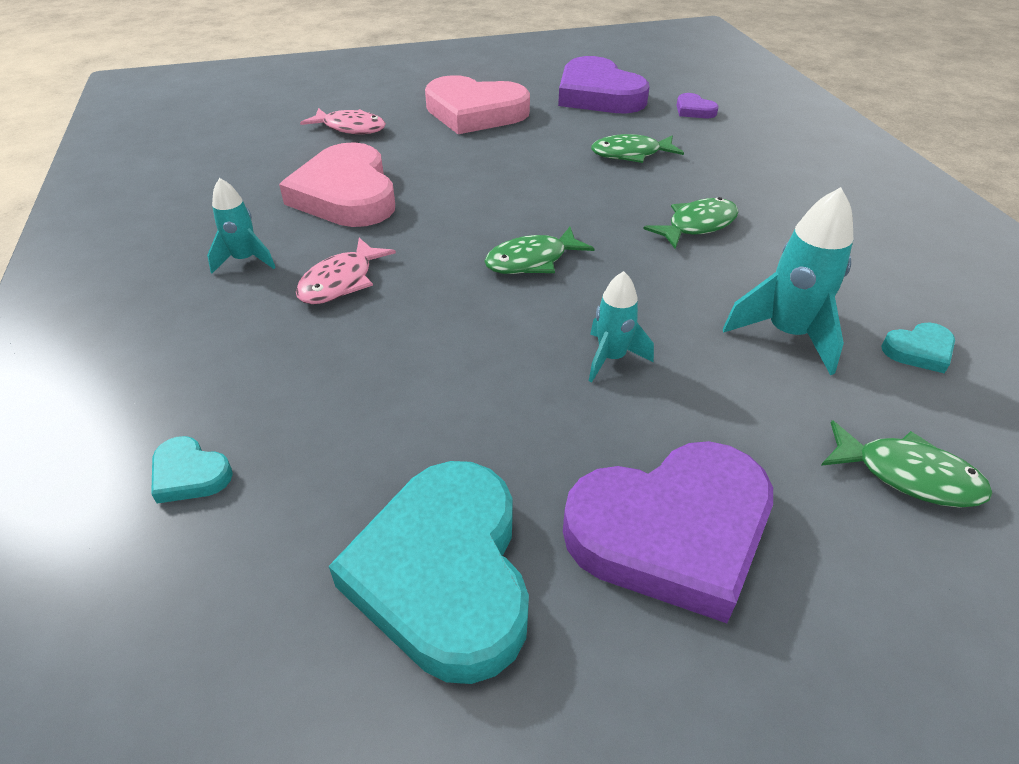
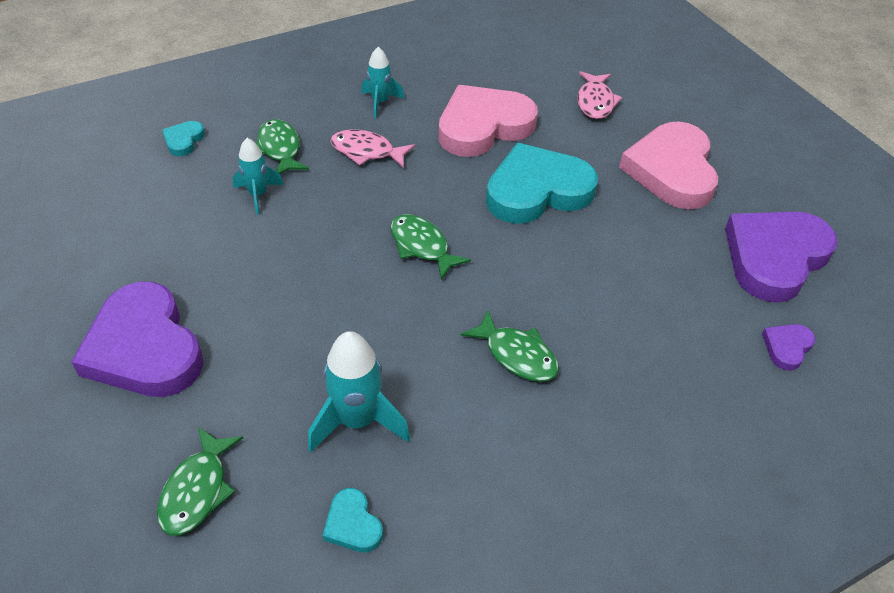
camera: 75 degrees right, 5 degrees up
turquoise heart [329,461,529,684] -> turquoise heart moved to [486,143,598,224]
turquoise rocket [589,271,654,382] -> turquoise rocket moved to [233,138,284,215]
green fish [591,134,684,163] -> green fish moved to [256,119,309,174]

